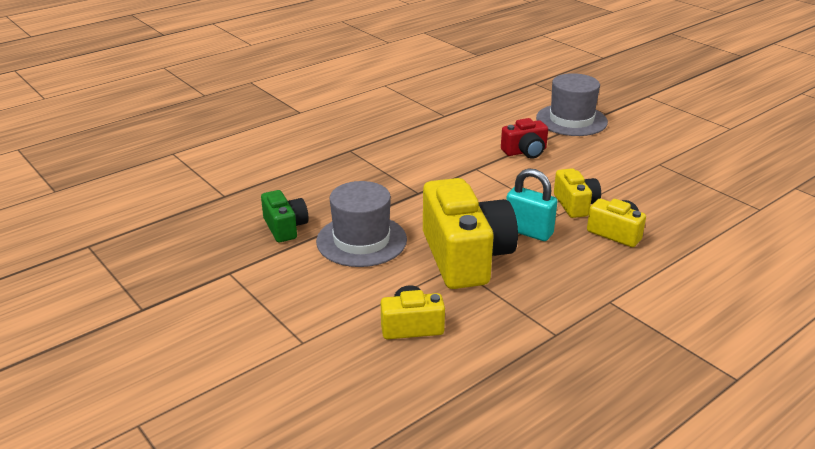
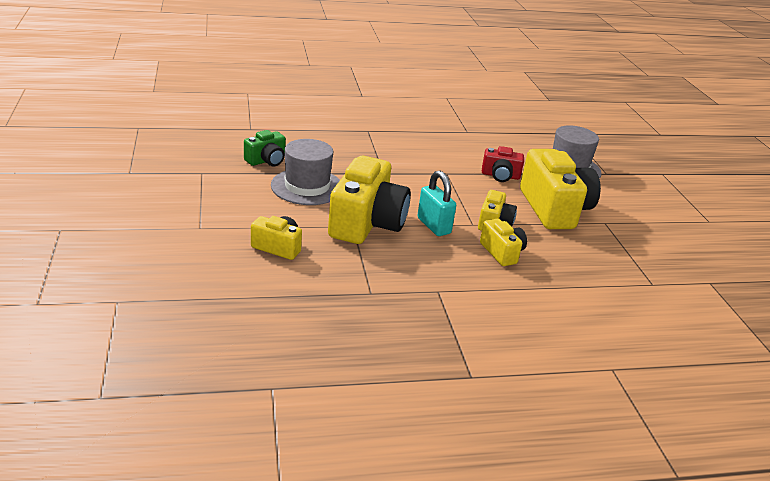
camera: 25 degrees right, 0 degrees up
green camera [261,190,309,242] -> green camera turned 45 degrees clockwise [244,130,286,167]
none -> yellow camera [520,149,601,229]

